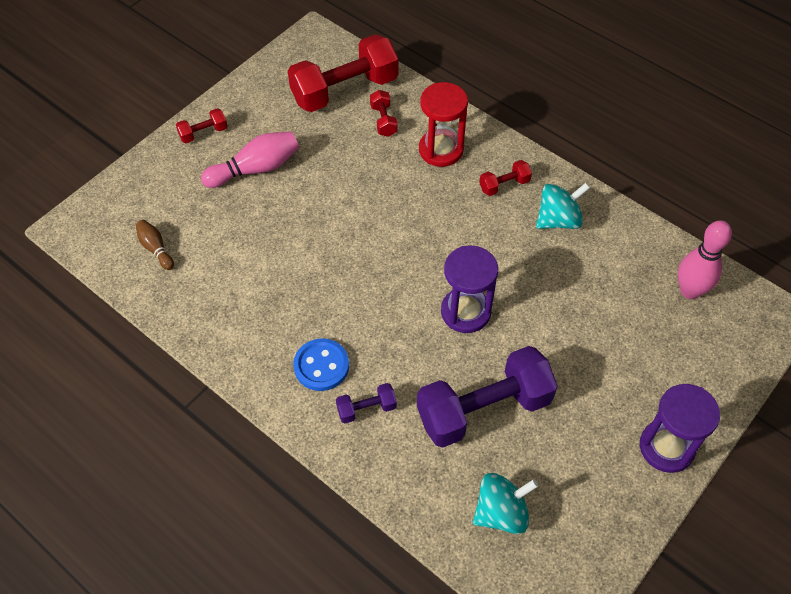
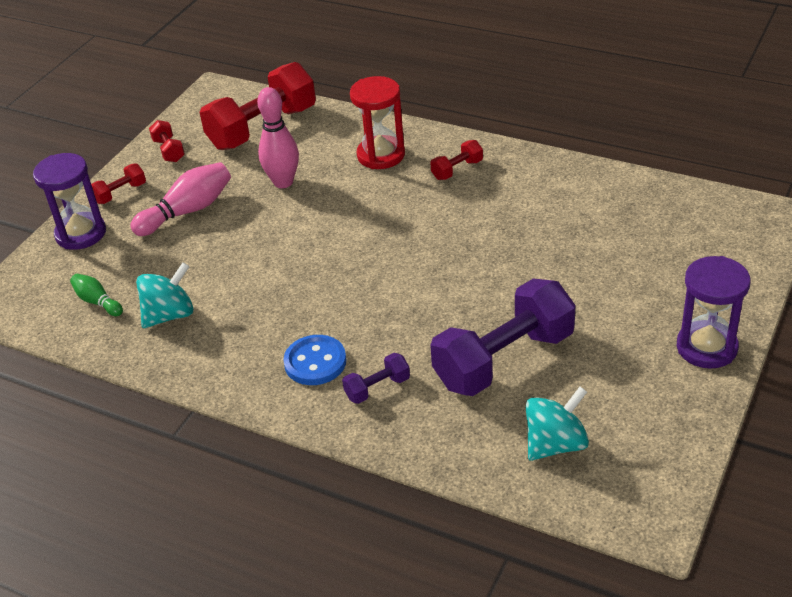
camera: 10 degrees left, 15 degrees down
brown bowling pin [136,220,174,270] -> green bowling pin [70,274,123,316]
red dumbbell [370,90,398,137] -> red dumbbell moved to [149,120,185,162]
purple hourglass [441,246,498,333] -> purple hourglass moved to [33,153,106,250]
turquoise spinning top [536,183,590,229] -> turquoise spinning top moved to [136,262,194,328]
pink bowling pin [678,220,732,299] -> pink bowling pin moved to [257,87,299,188]

